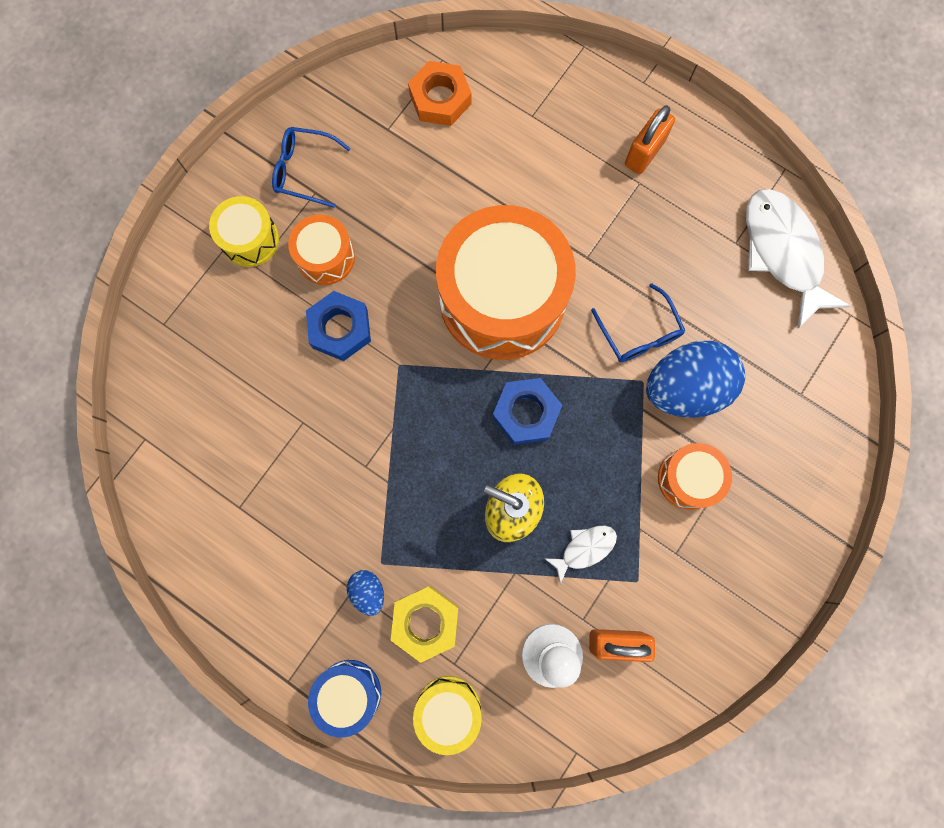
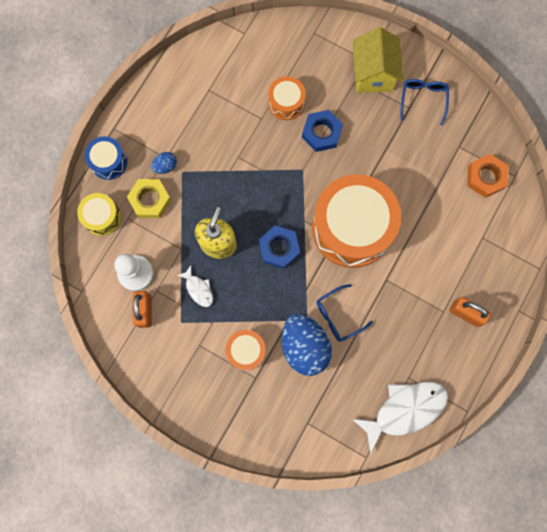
camera: 85 degrees right, 0 degrees up
yellow drum [209,196,279,267] -> yellow house [353,27,403,93]
orange drum [288,214,355,285] -> orange drum moved to [268,76,306,120]

